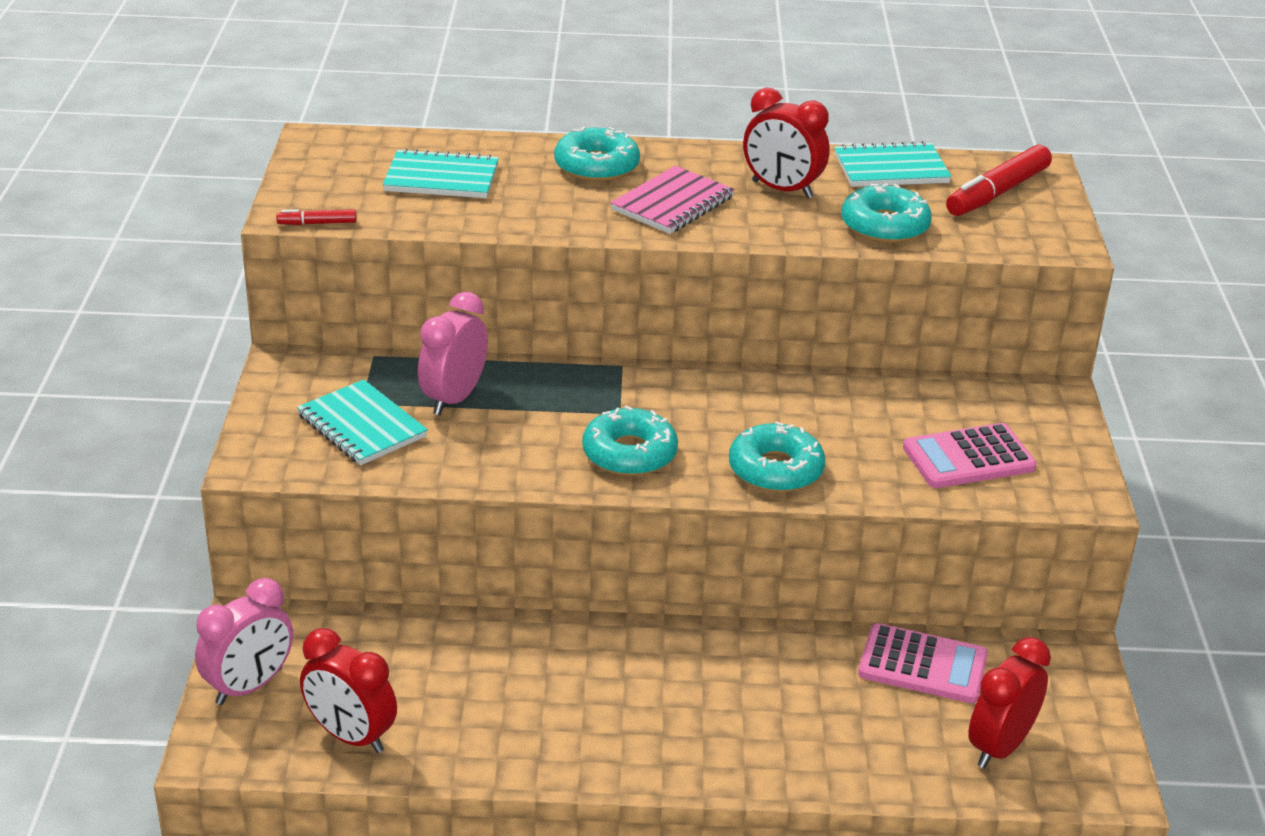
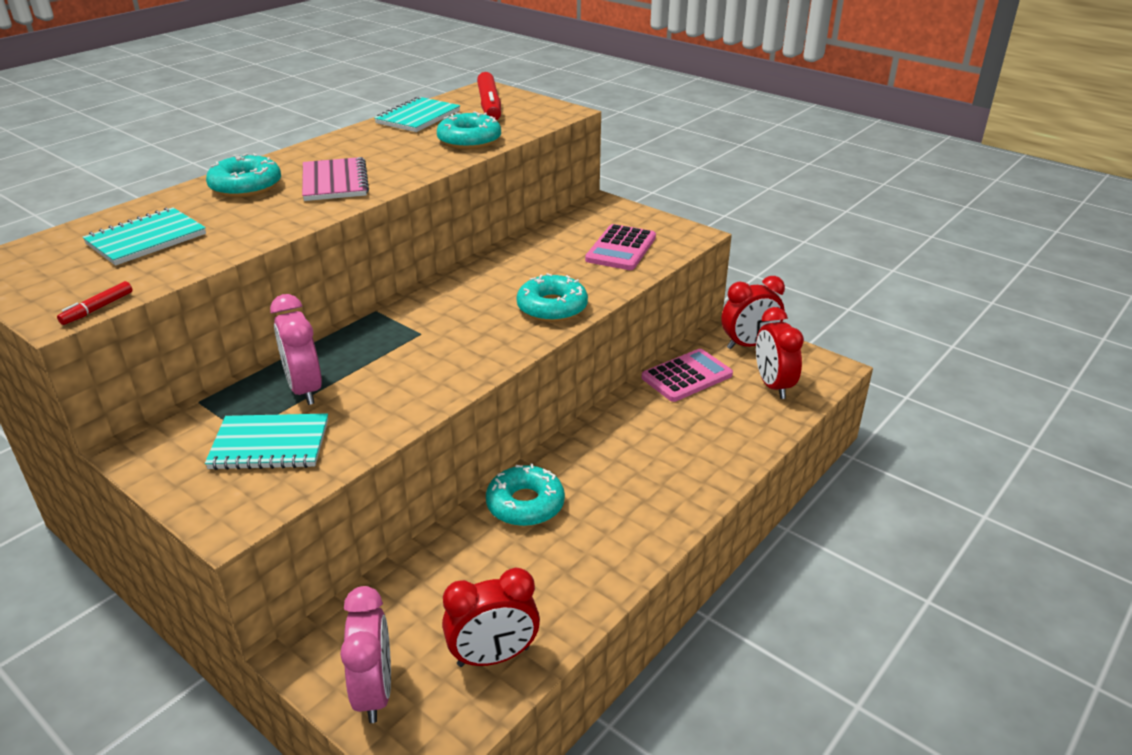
camera: 50 degrees left, 0 degrees up
turquoise donut [582,406,678,476] -> turquoise donut moved to [486,463,565,526]
red clock [743,88,830,198] -> red clock moved to [721,276,785,349]

